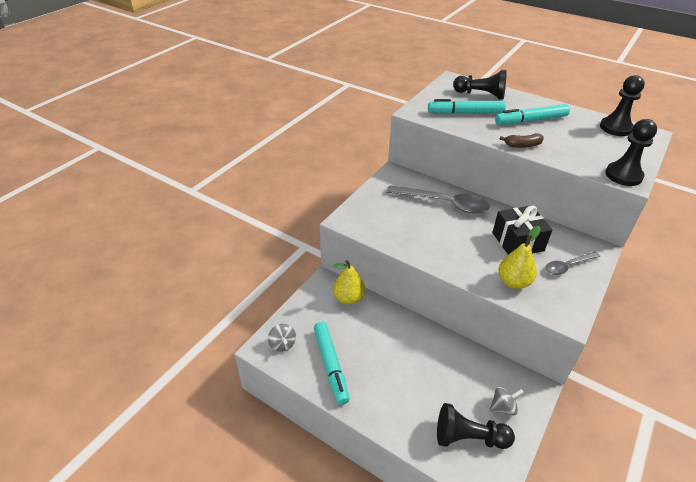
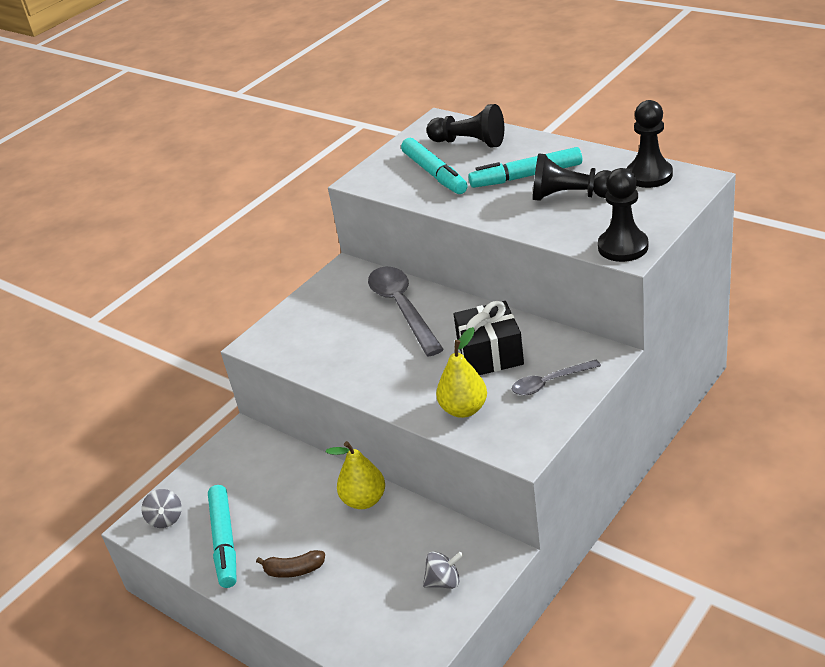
camera: 10 degrees right, 5 degrees down
yellow pear [333,260,365,304] -> yellow pear moved to [326,441,385,509]
grey spoon [386,185,490,213] -> grey spoon turned 135 degrees counterclockwise [368,267,444,357]
turquoise marker [428,99,506,114] -> turquoise marker turned 120 degrees counterclockwise [401,138,468,194]
black pawn [437,403,515,449] -> black pawn moved to [533,153,611,201]
brown banana [499,133,544,148] -> brown banana moved to [256,550,325,578]

